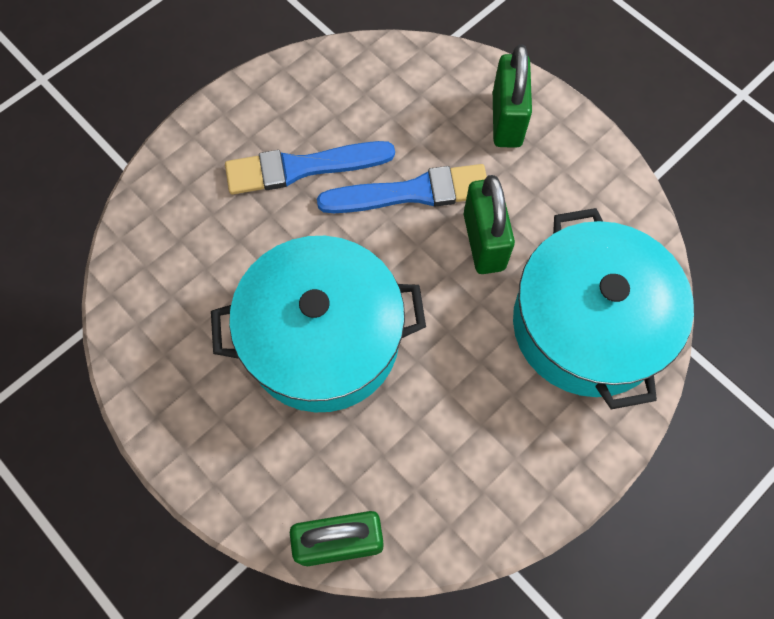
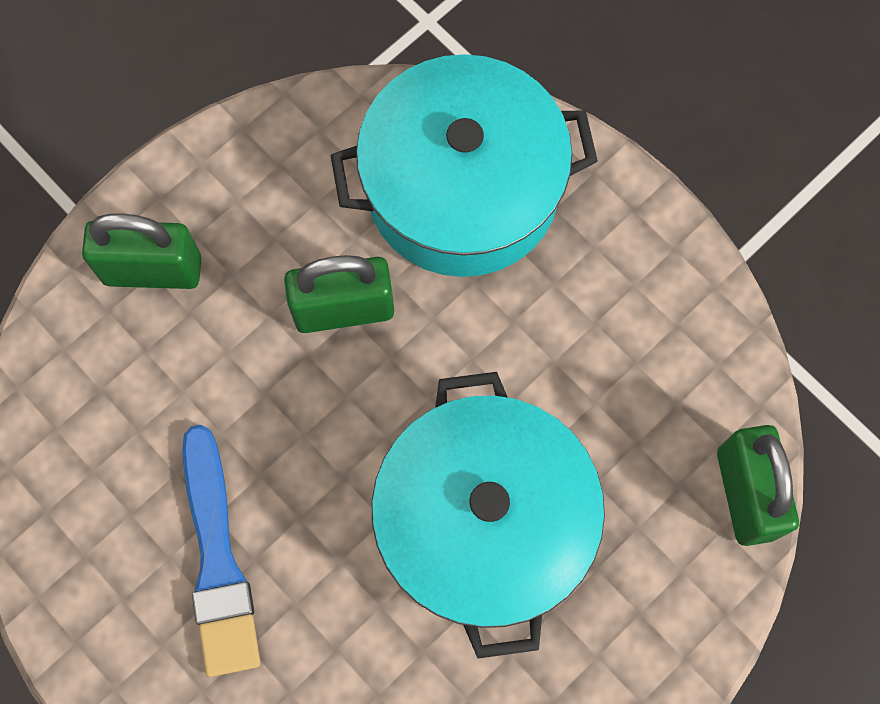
camera: 90 degrees left, 5 degrees up
blue brush [317,164,487,213] -> none

